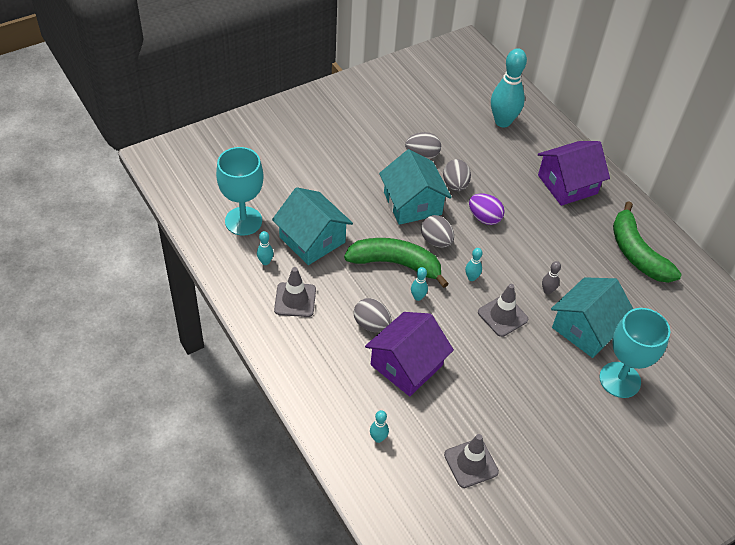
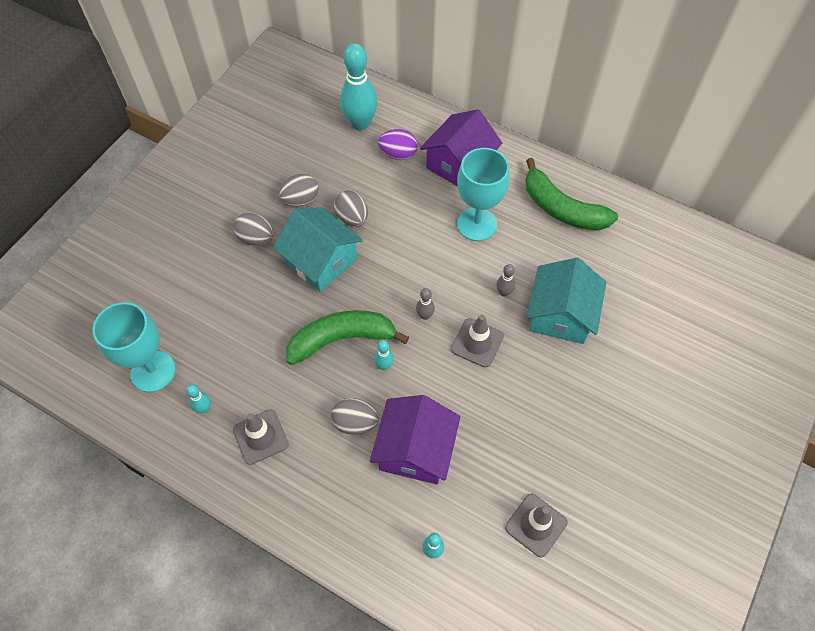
camera: 25 degrees left, 10 degrees up
turquoise house [272,187,353,265] -> none
grey egg [421,215,454,248] -> grey egg moved to [233,212,274,246]
turquoise bowling pin [465,248,482,281] -> grey bowling pin [416,288,435,320]
purple egg [469,194,505,225] -> purple egg moved to [378,129,417,160]
turquoise goblet [599,308,670,398] -> turquoise goblet moved to [457,148,509,241]

